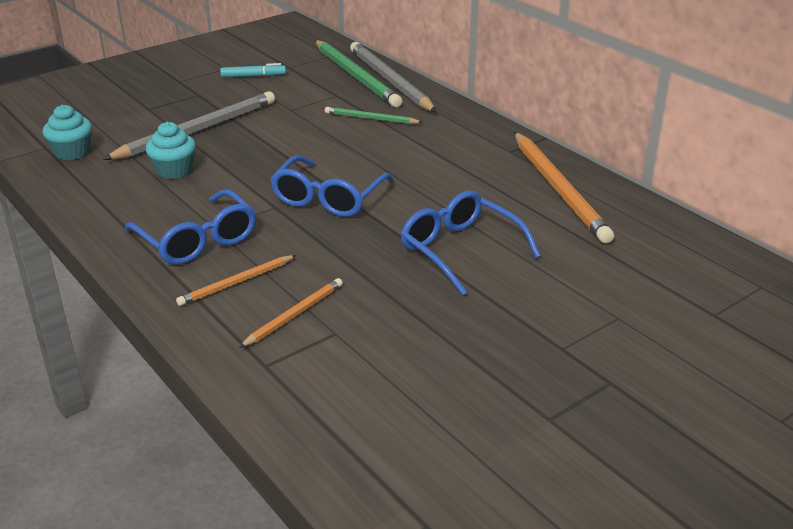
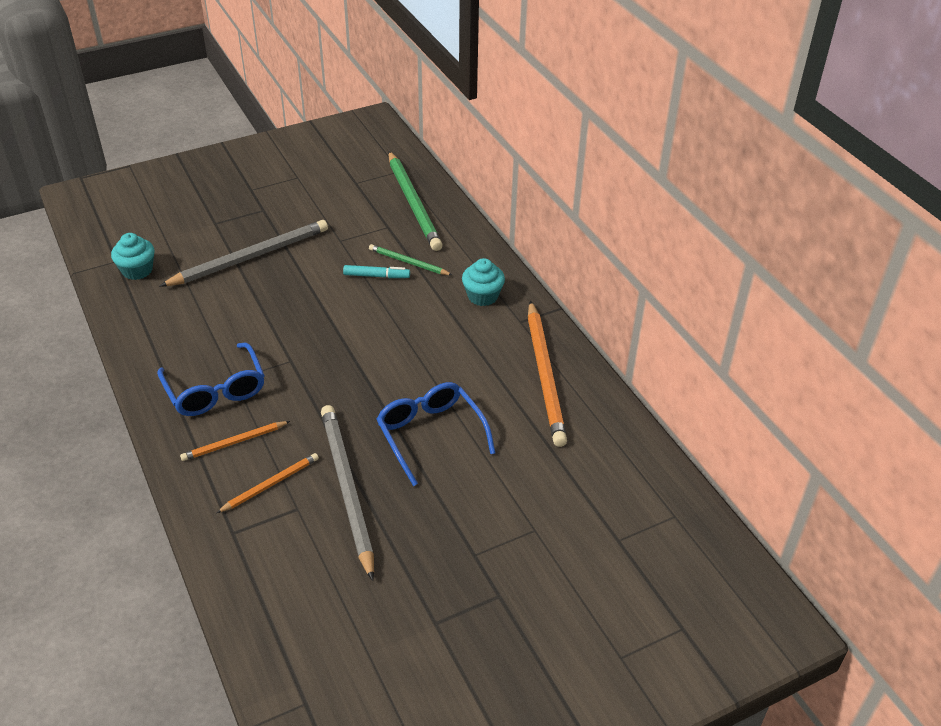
camera: 10 degrees right, 10 degrees up
turquoise cupcake [146,122,196,179] -> turquoise cupcake moved to [462,258,505,306]
turquoise marker [220,63,286,78] -> turquoise marker moved to [343,265,410,278]
blue glasses [270,155,393,217] -> none
grey pencil [350,42,437,112] -> grey pencil moved to [321,405,374,581]

